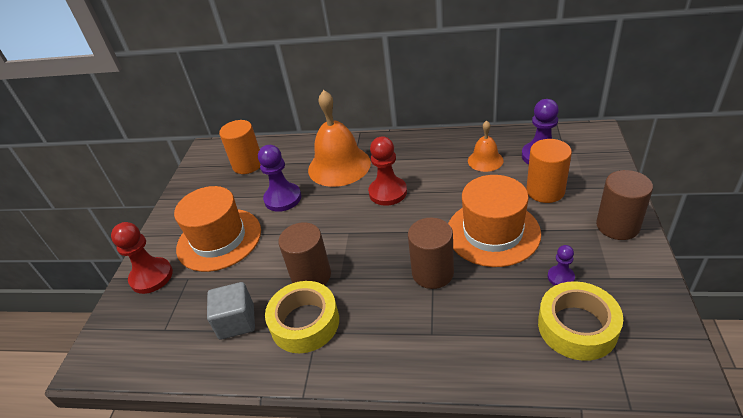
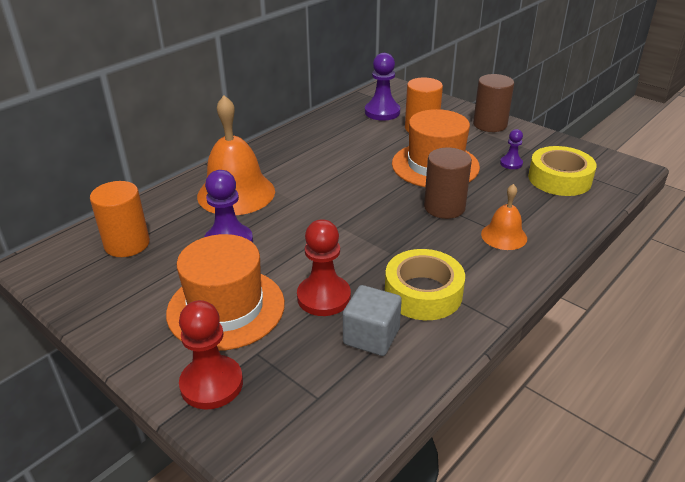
camera: 60 degrees left, 5 degrees down
brown cylinder [278,222,331,285] -> none
red pawn [368,137,407,206] -> red pawn moved to [297,219,351,316]
orange bell [468,120,504,172] -> orange bell moved to [481,184,527,250]

